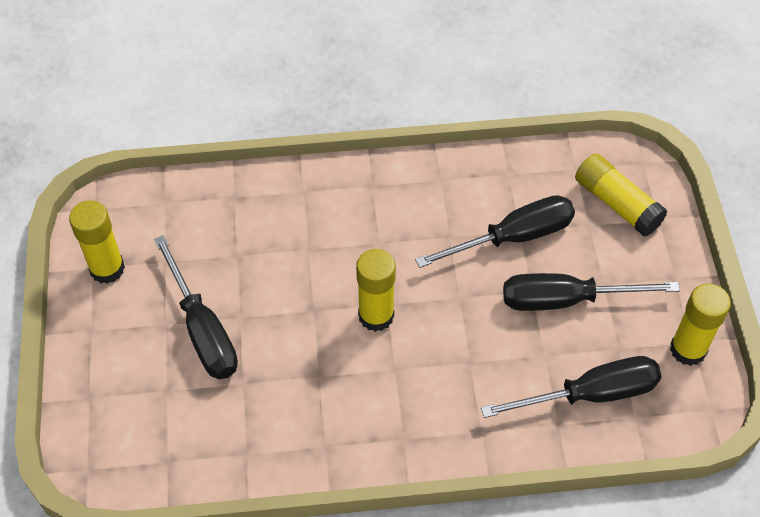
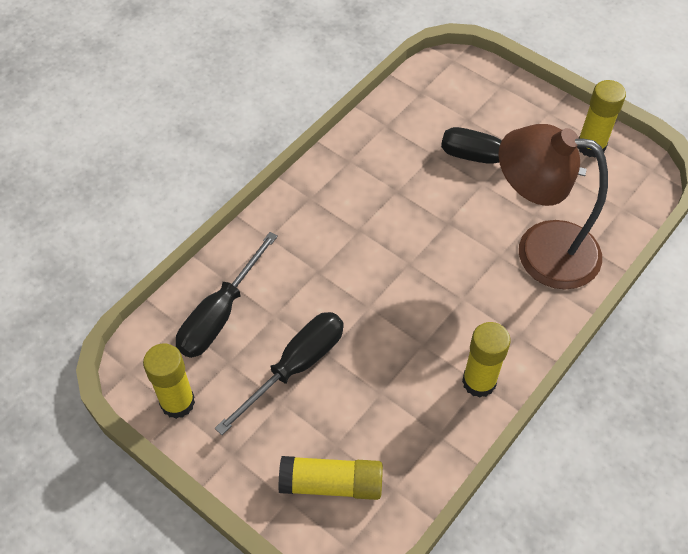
camera: 135 degrees right, 0 degrees up
yellow glue stick [356,249,396,332] -> yellow glue stick moved to [462,322,511,398]
black screwdriver [415,195,575,268] -> none
none -> brown lamp [498,124,608,289]

